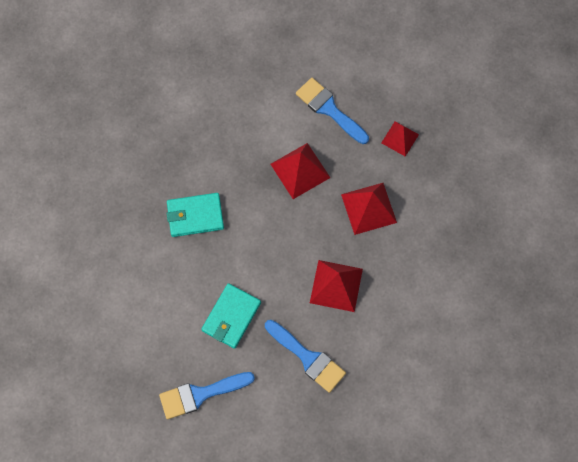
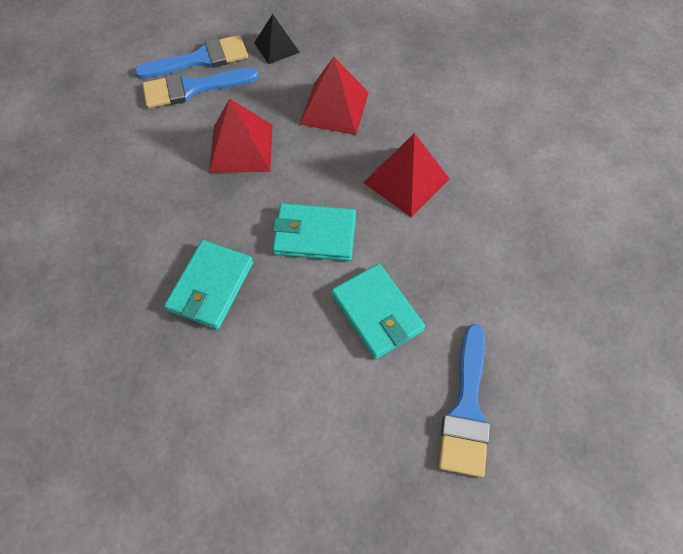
camera: 60 degrees left, 10 degrees down
blue brush [265,320,346,393] -> blue brush moved to [134,35,248,79]
red pyramid [381,121,419,157] -> black pyramid [254,14,300,64]
none -> turquoise wallet [272,203,356,261]

